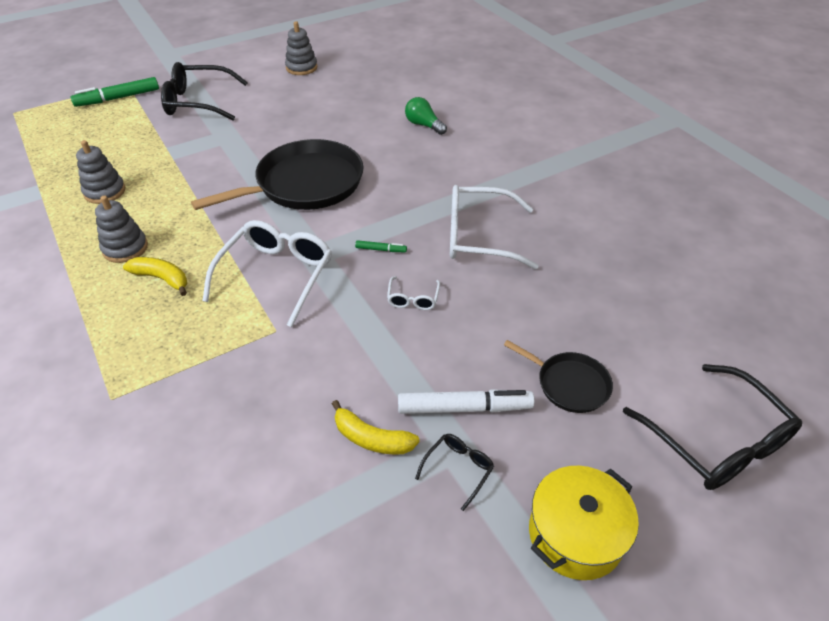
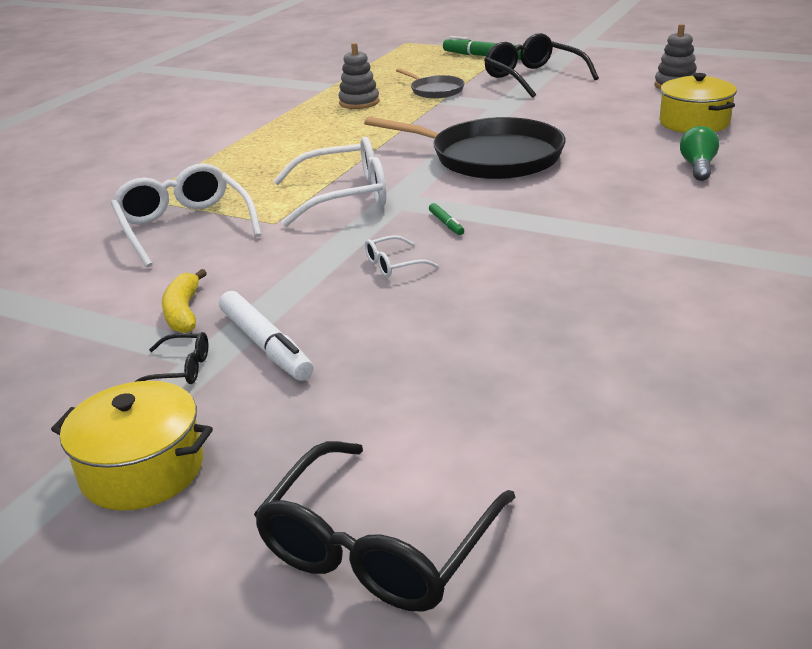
camera: 60 degrees right, 15 degrees down
grey stacking toy [95,196,148,263] -> none
yellow banana [123,257,187,296] -> none
white glasses [450,185,539,269] -> white glasses moved to [111,163,262,268]
black pan [504,340,613,413] -> none
none -> grey pan [396,68,465,99]
none -> yellow pot [660,73,737,133]

